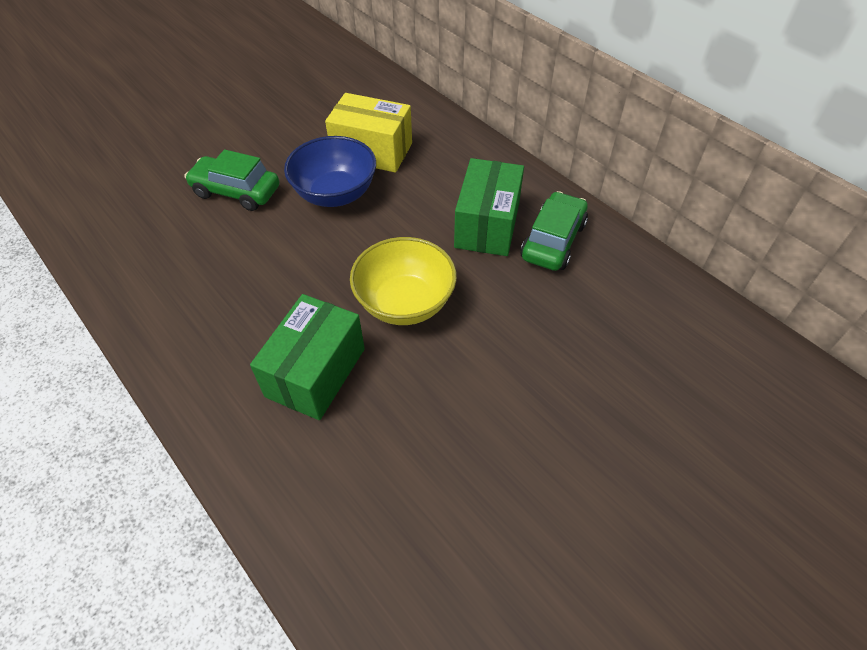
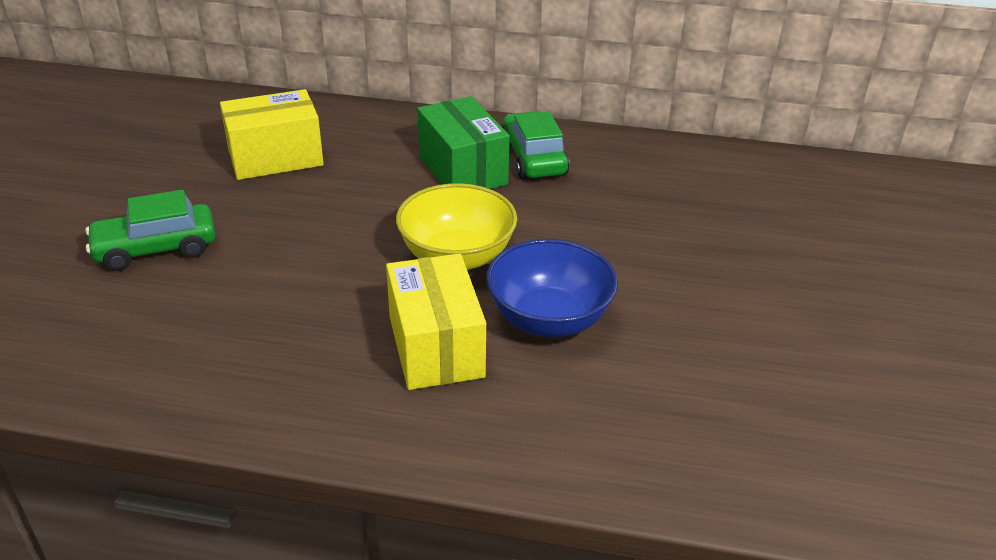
camera: 40 degrees left, 15 degrees down
green box [250,294,365,420] -> yellow box [386,254,486,390]
blue bowl [284,136,376,207] -> blue bowl moved to [486,239,618,337]

